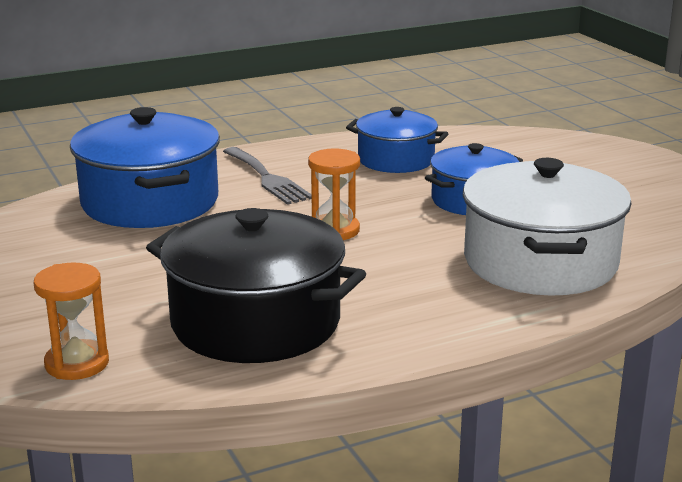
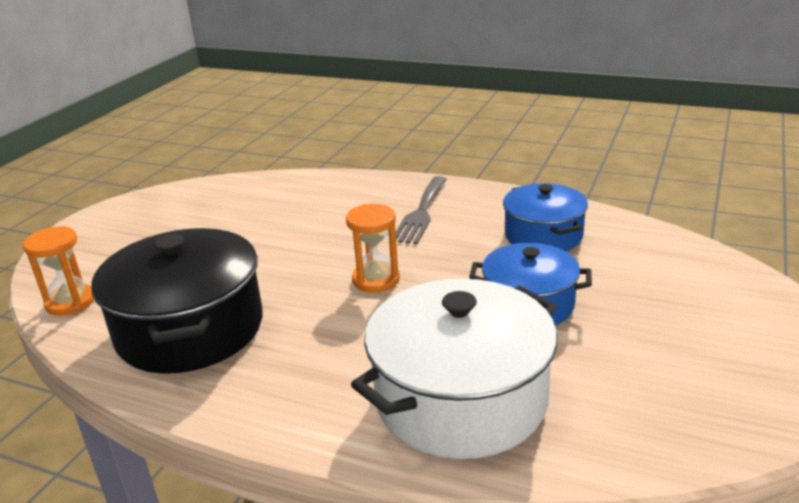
camera: 50 degrees right, 5 degrees up
blue pot [70,107,220,228] -> none

